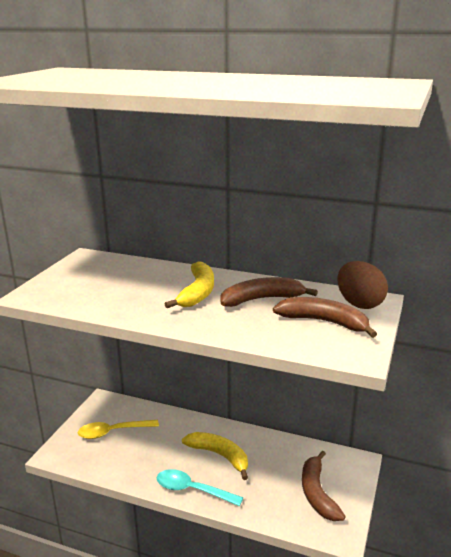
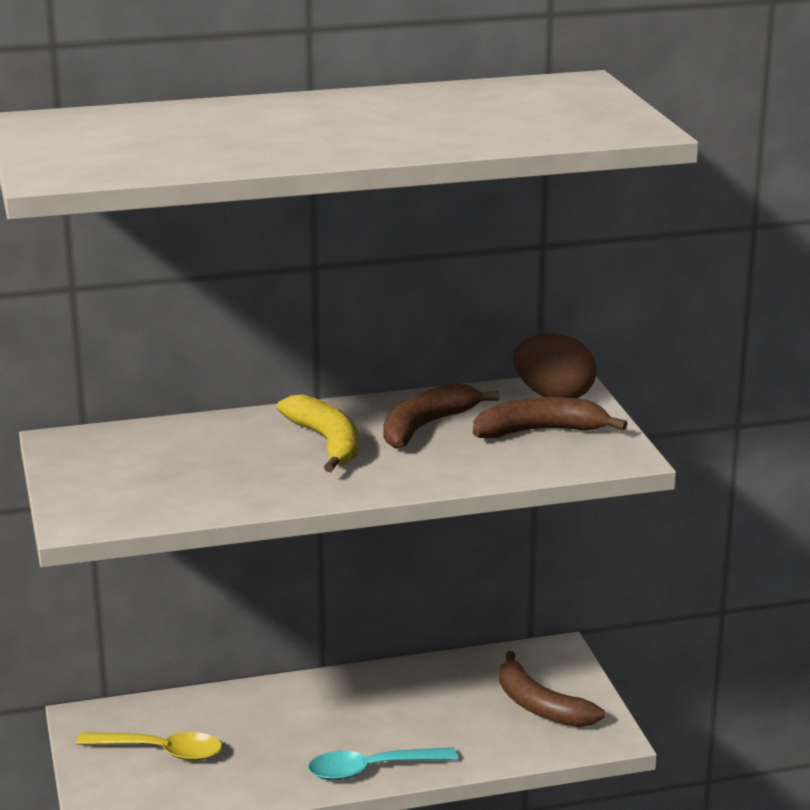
camera: 35 degrees left, 0 degrees up
yellow spoon [78,420,159,439] -> yellow spoon turned 120 degrees counterclockwise [76,732,222,761]
yellow banana [182,432,248,480] -> none

